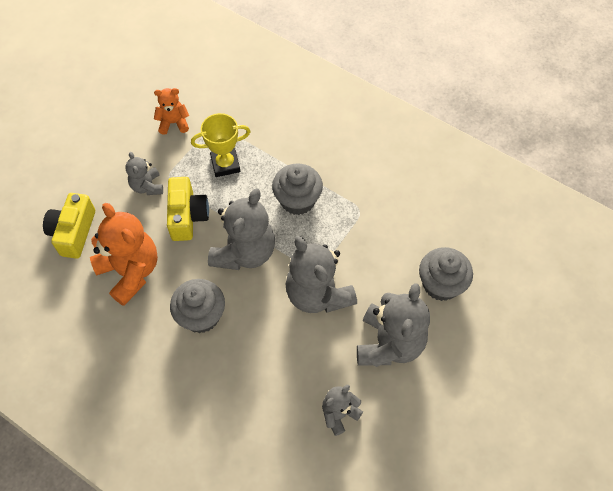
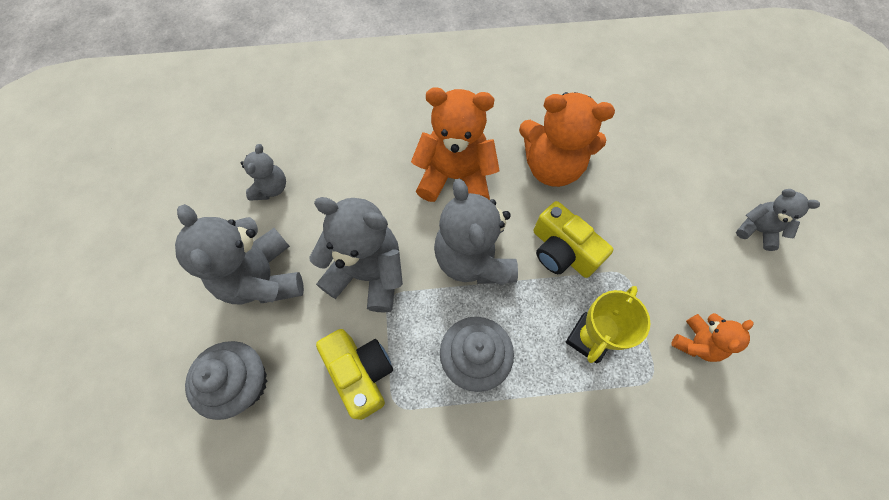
camera: 140 degrees right, 5 degrees up
yellow camera [43,193,95,259] -> yellow camera moved to [316,329,393,420]
grey teddy bear [125,152,163,195] -> grey teddy bear moved to [736,189,820,251]
grey cupcake [170,279,225,333] -> orange teddy bear [411,87,500,202]

